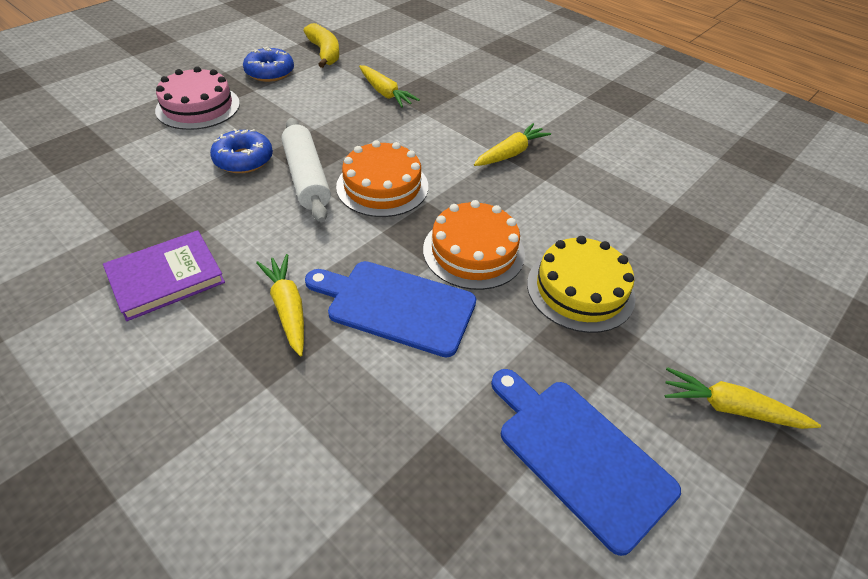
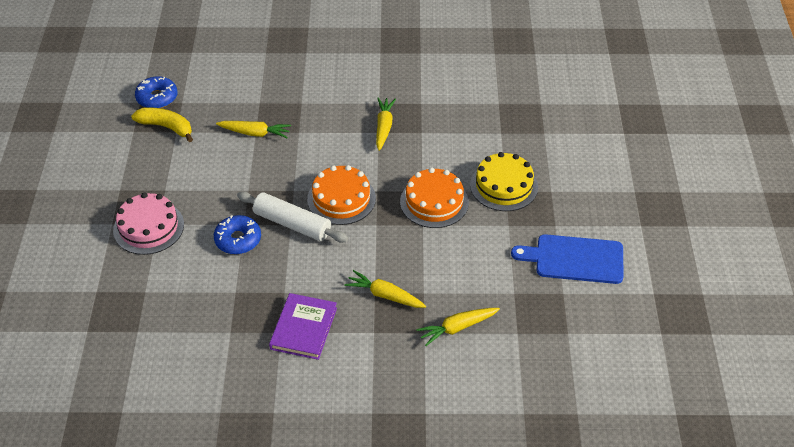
camera: 40 degrees left, 0 degrees up
blue donut [243,46,294,82] -> blue donut moved to [135,76,177,108]
blue cutting board [305,261,476,358] -> none
yellow carrot [665,367,821,429] -> yellow carrot moved to [416,308,500,346]

